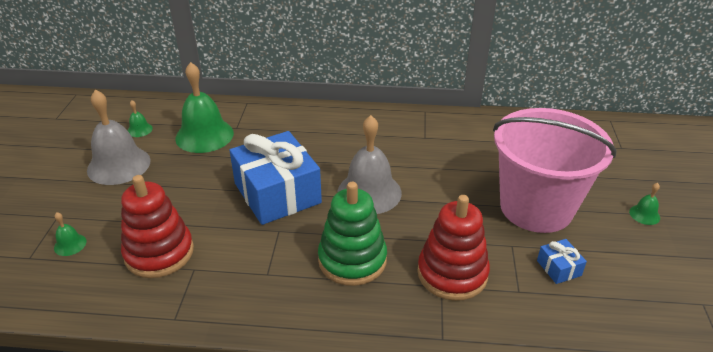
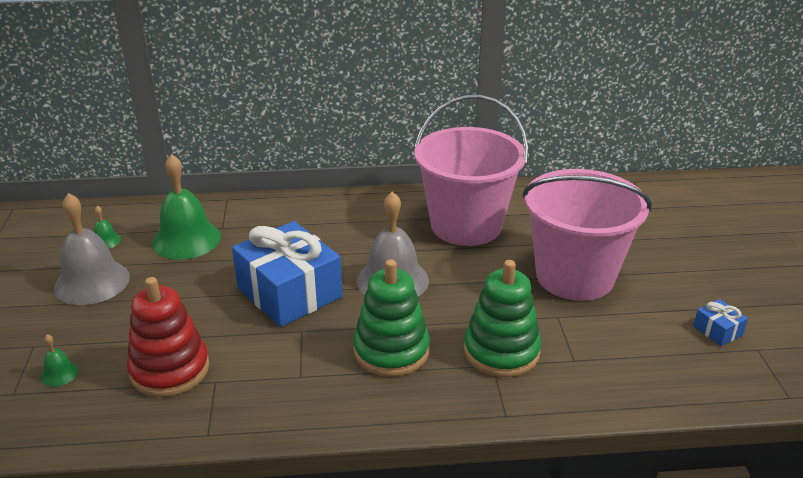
camera: 10 degrees left, 5 degrees down
red stacking toy [417,195,490,301] -> green stacking toy [464,260,542,377]
blue gift [537,239,587,284] -> blue gift moved to [693,299,748,346]
green bell [629,183,660,225] -> none
none -> pink bucket [415,95,528,246]

